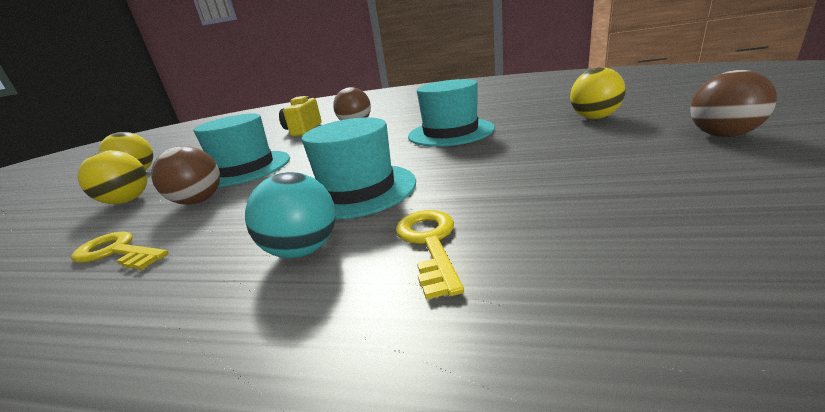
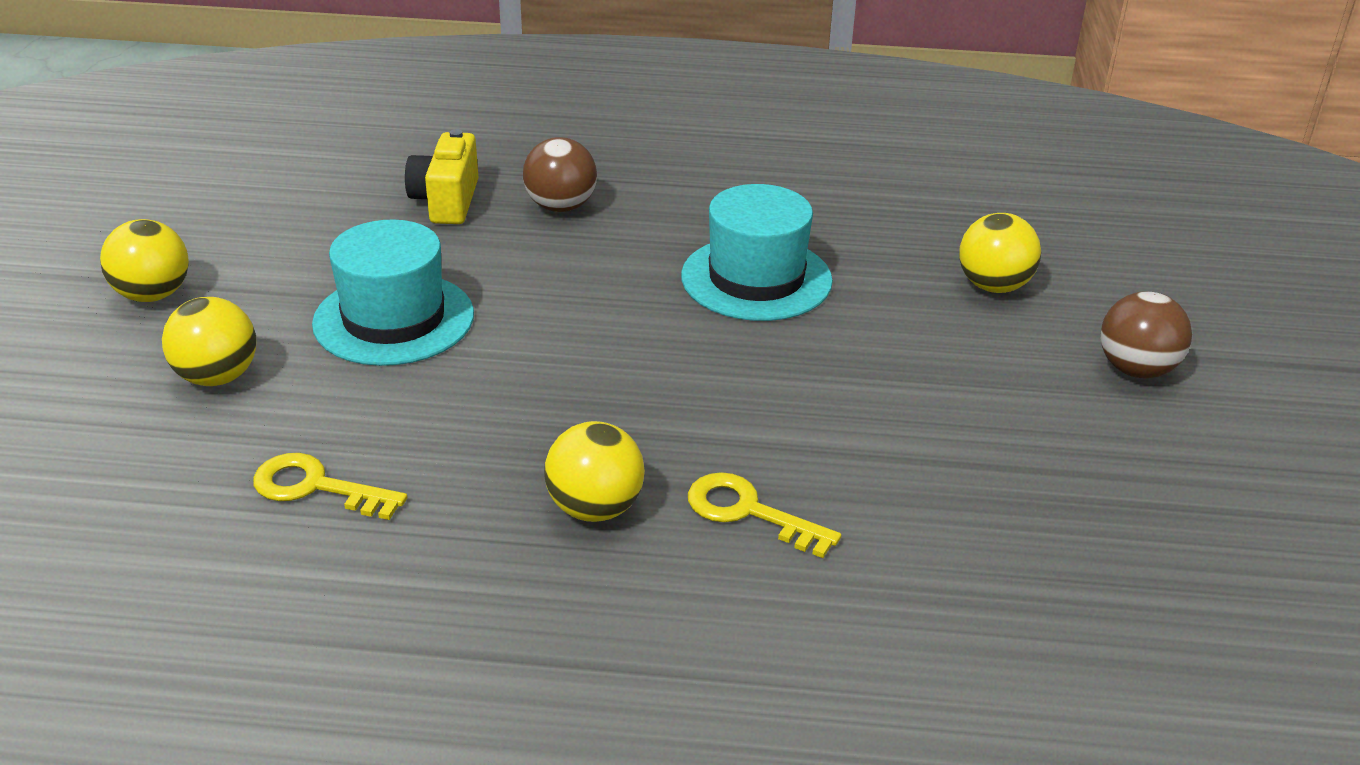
camera: 10 degrees left, 10 degrees up
brown ball [151,146,220,205] -> none
turquoise ball [245,172,336,258] -> yellow ball [544,421,645,522]
turquoise hat [301,117,416,220] -> none
yellow key [396,210,464,300] -> yellow key turned 45 degrees counterclockwise [688,472,841,558]

